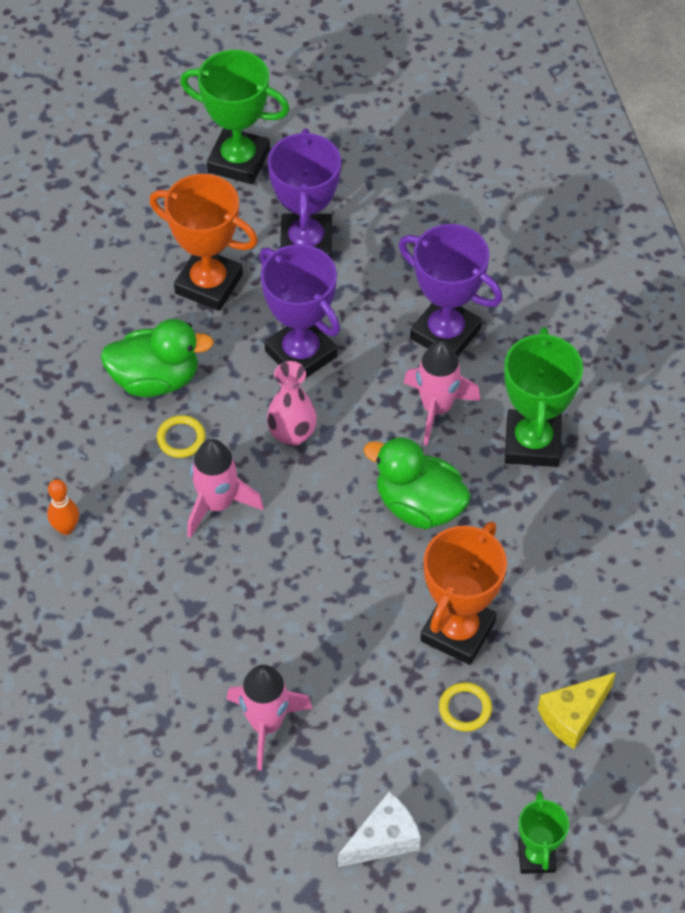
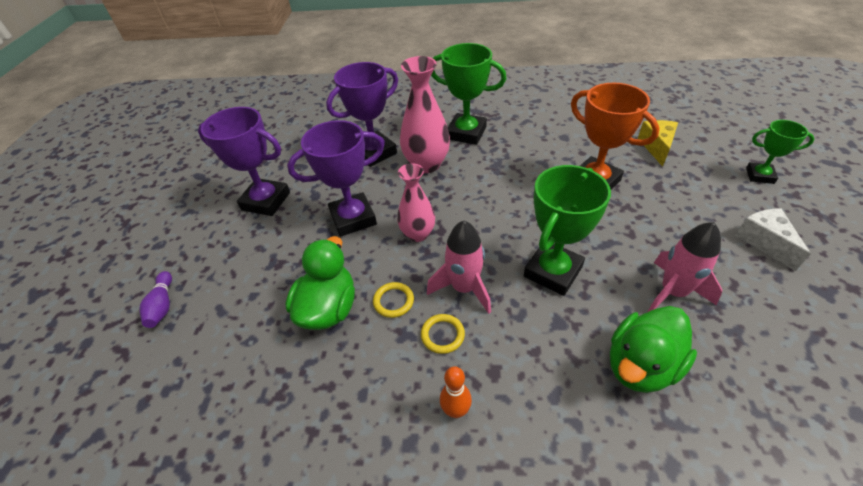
camera: 70 degrees left, 10 degrees down
orange trophy [149,174,258,311] -> none
green trophy [180,50,290,185] -> green trophy moved to [524,165,611,296]
green duck [364,437,471,529] -> green duck moved to [610,306,697,393]
pink rocket [404,341,481,446] -> pink vase [400,56,450,173]
yellow ring [439,682,492,732] -> yellow ring moved to [421,314,465,354]
yellow cheese [538,672,616,749] -> yellow cheese turned 150 degrees counterclockwise [637,120,678,167]
none -> purple bowling pin [139,271,172,328]

